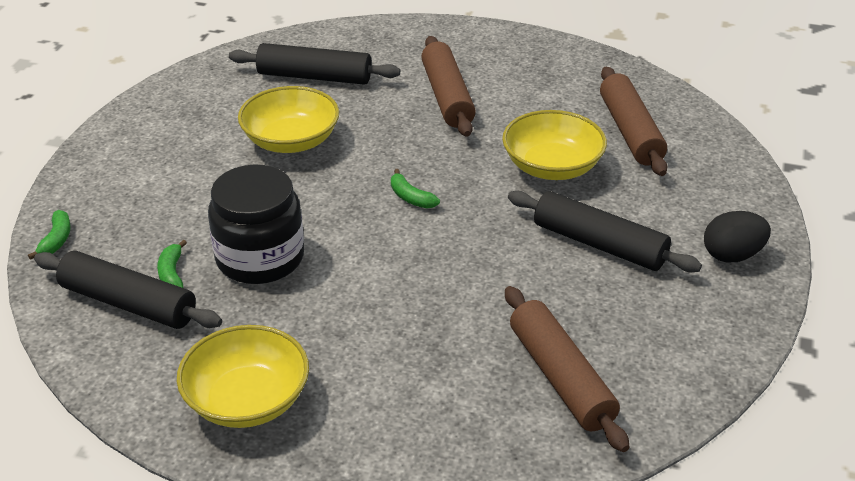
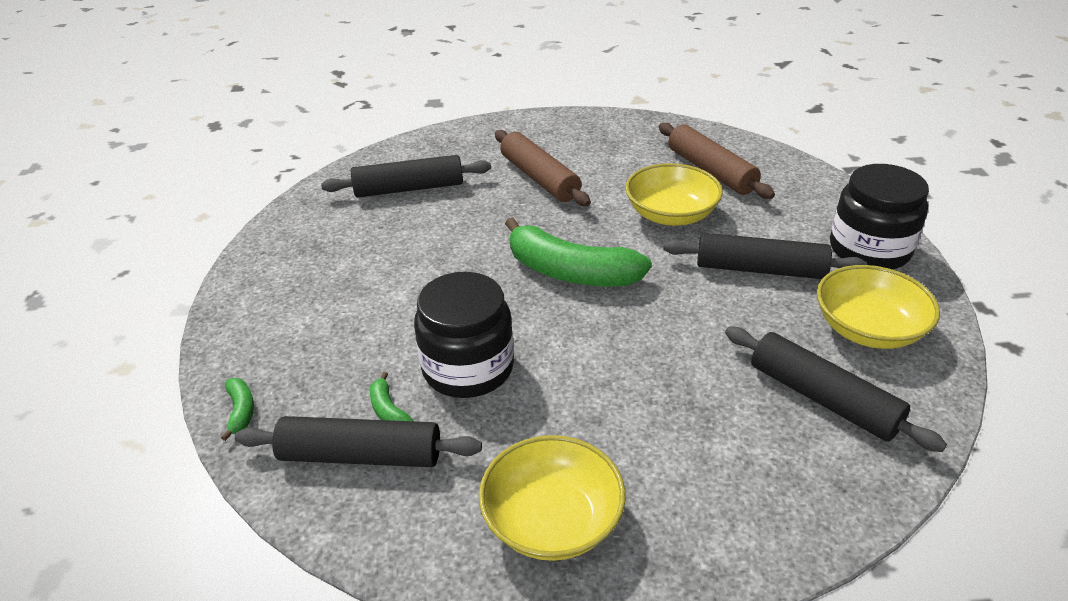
camera: 20 degrees left, 0 degrees up
yellow bowl [238,86,339,153] -> yellow bowl moved to [817,265,940,349]
green banana [391,169,440,209] -> green banana [505,218,652,287], size x2.40
brown rolling pin [505,286,629,452] -> black rolling pin [725,326,947,452]
black egg [704,211,771,262] -> black jar [830,164,929,269]

